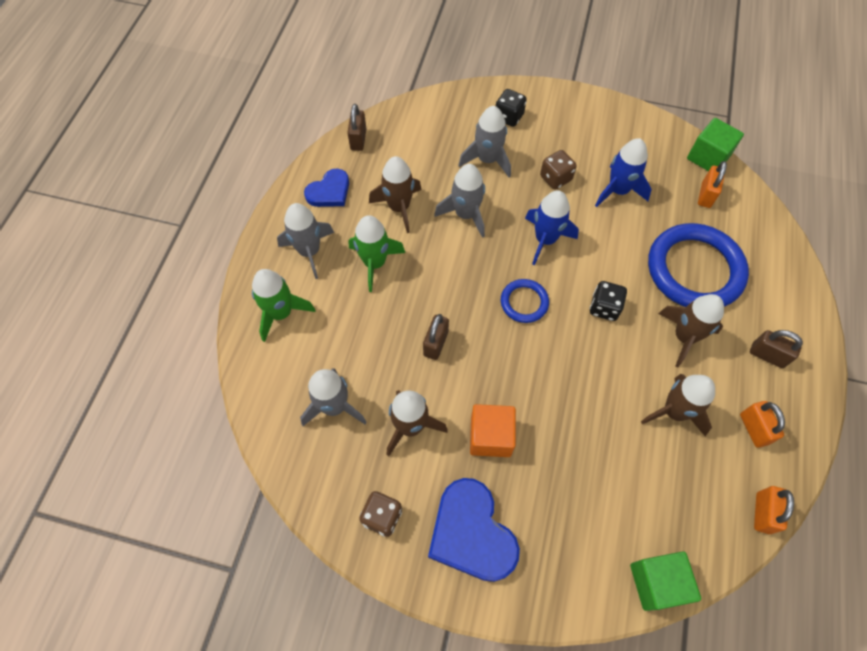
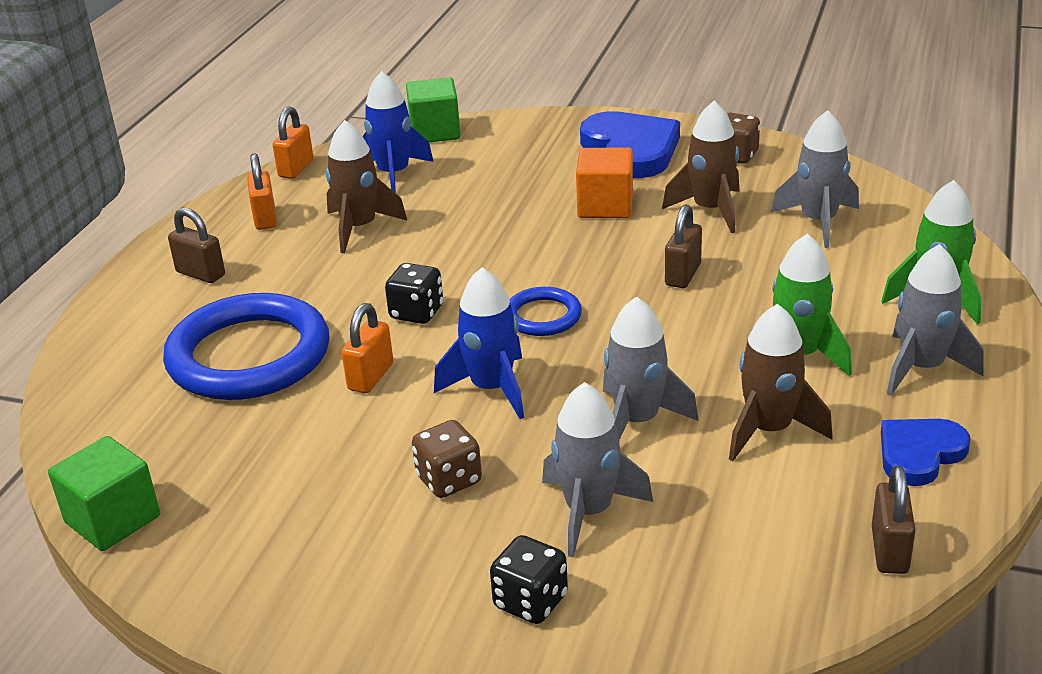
camera: 175 degrees left, 30 degrees down
blue rocket [595,138,652,207] -> blue rocket moved to [363,71,434,193]
brown rocket [658,294,724,367] -> none
orange padlock [698,161,727,208] -> orange padlock moved to [341,303,393,393]

